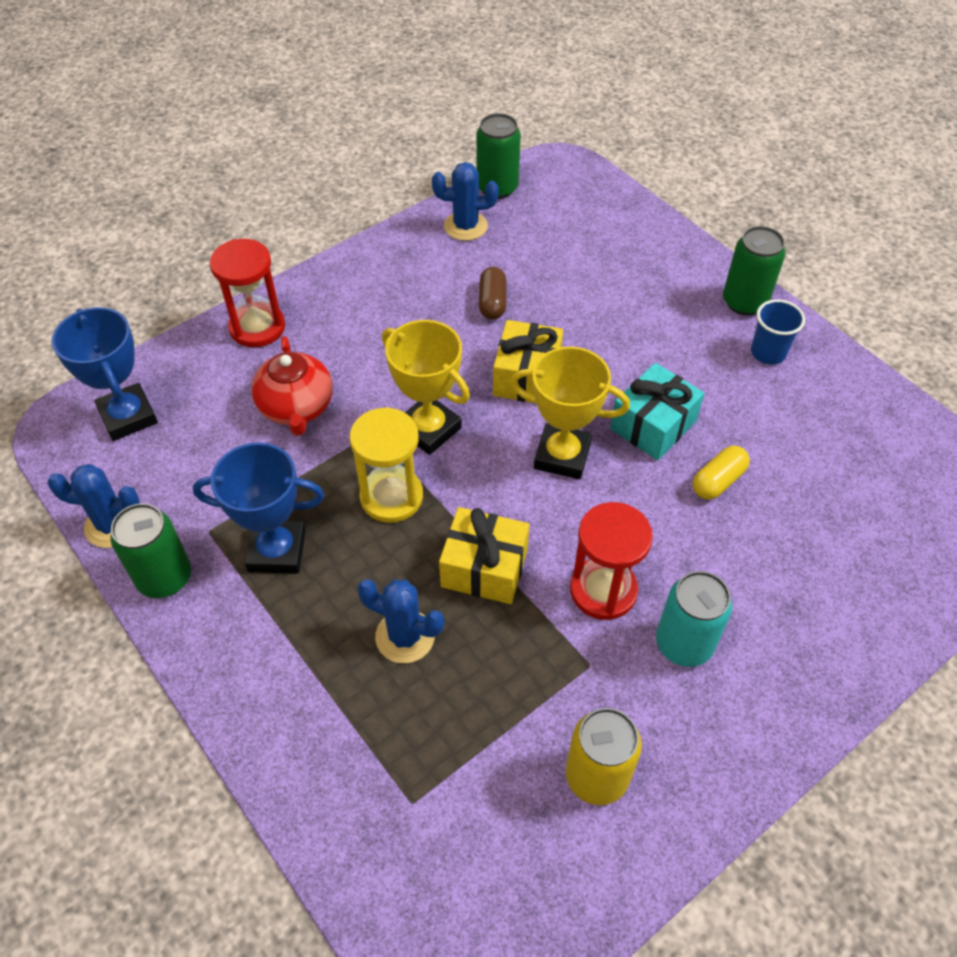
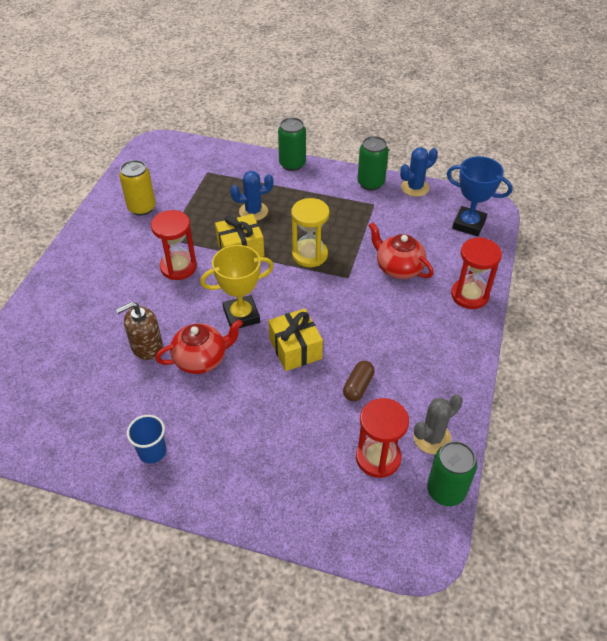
camera: 145 degrees right, 5 degrees down
blue trophy [193,442,325,574] -> none
yellow trophy [382,320,470,455] -> none
blue cactus [432,162,499,241] -> grey cactus [413,394,463,454]
brown capsule [479,267,507,319] -> brown capsule turned 60 degrees clockwise [343,361,375,401]
turquoise gift [610,363,704,460] -> red teapot [155,319,243,374]
turquoise can [656,571,732,667] -> none
yellow capsule [693,446,750,500] -> brown soap dispenser [116,302,163,360]
green can [723,226,786,315] -> green can moved to [278,117,306,171]
none -> red hourglass [356,398,409,478]

